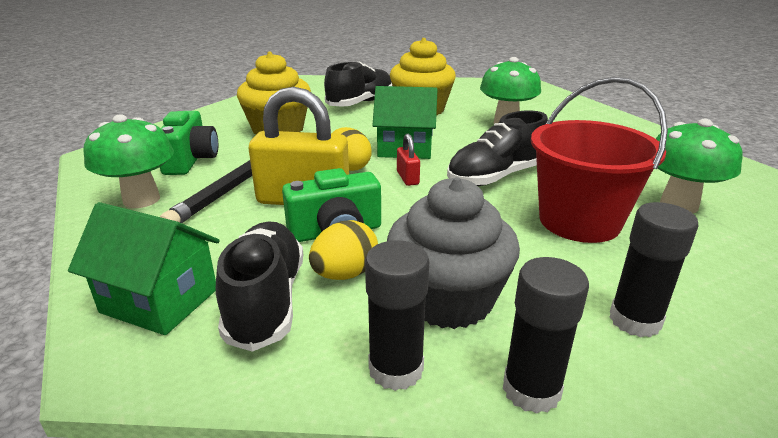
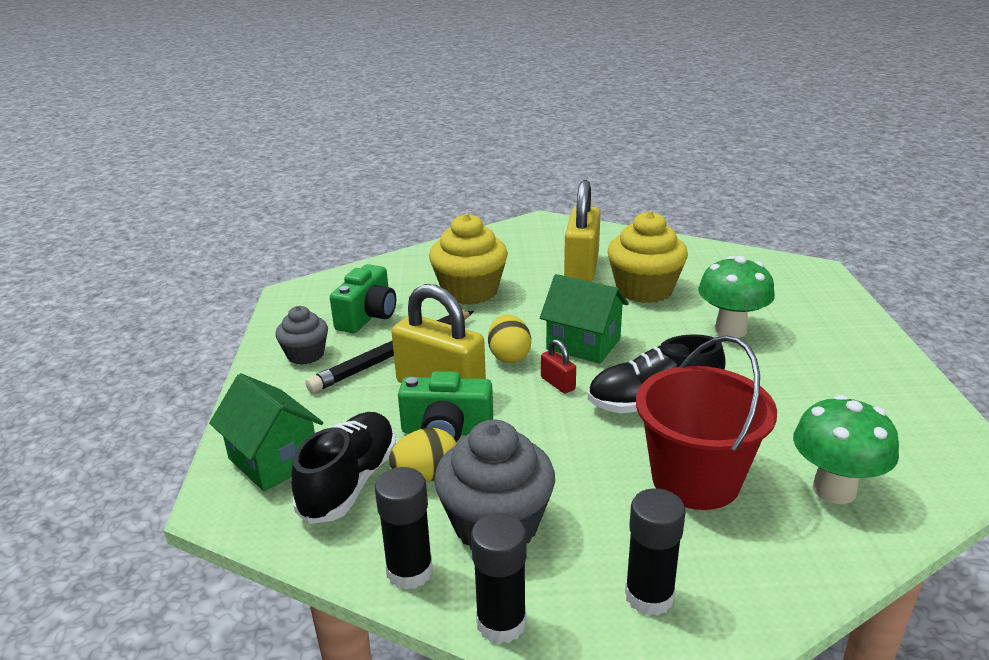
camera: 25 degrees right, 0 degrees up
green mushroom [83,114,174,208] -> grey cupcake [275,306,328,365]
black shoe [324,61,392,107] -> yellow padlock [564,180,601,282]
red padlock [397,134,420,186] -> red padlock turned 45 degrees counterclockwise [541,339,576,394]

